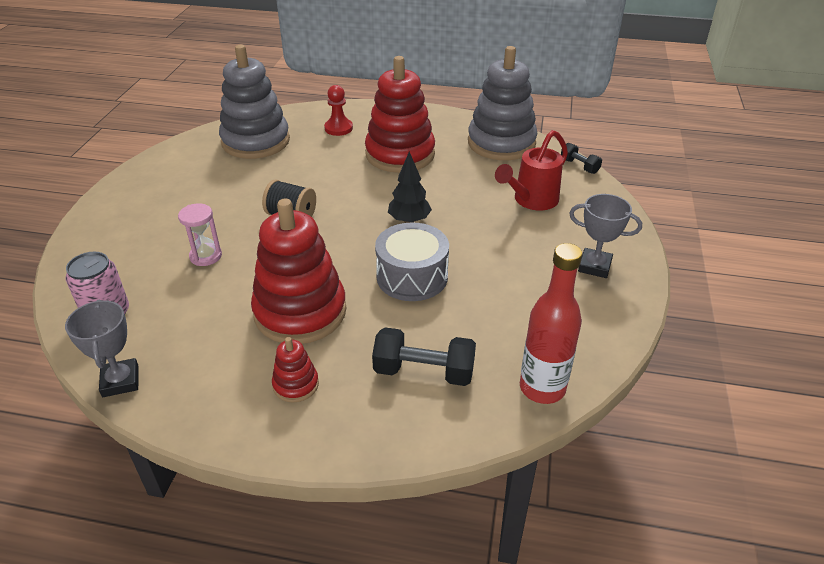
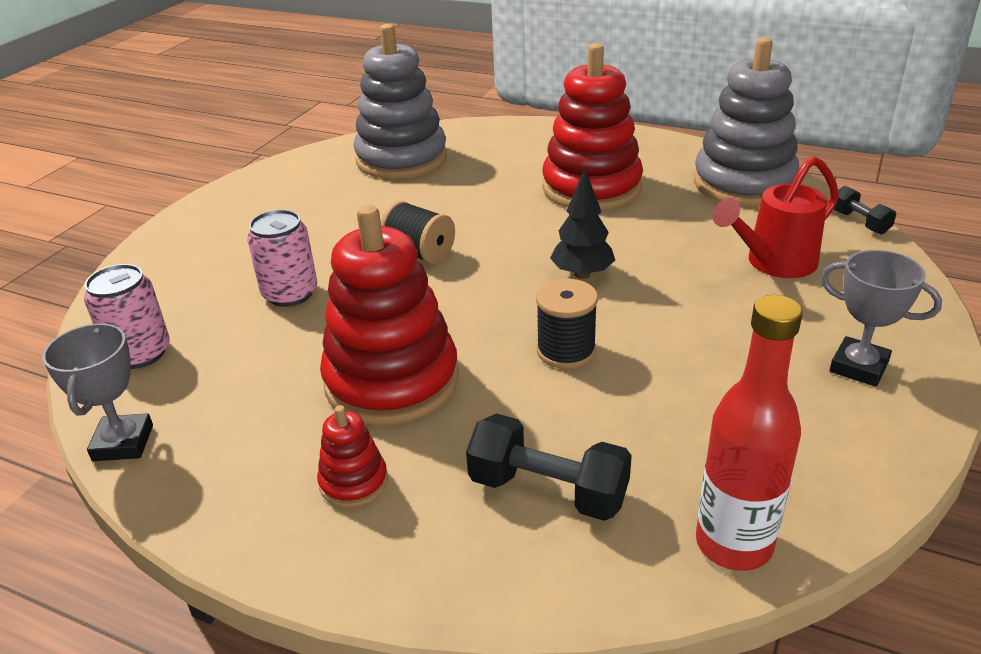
camera: 15 degrees right, 5 degrees down
pink hourglass [178,203,222,266] -> pink can [247,209,317,307]
red pawn [324,85,353,136] -> none
grey drum [375,223,449,301] -> black spool [536,279,598,369]

